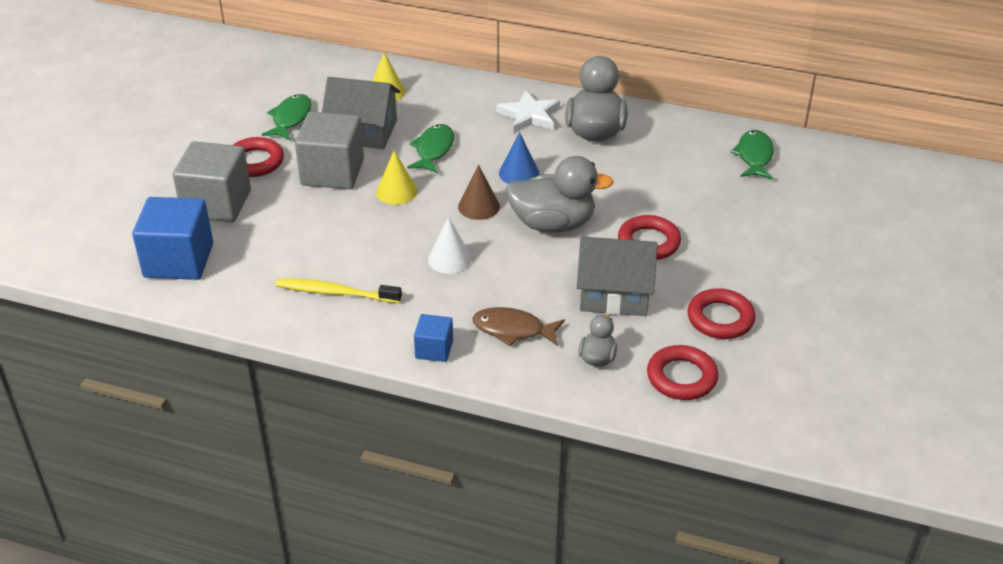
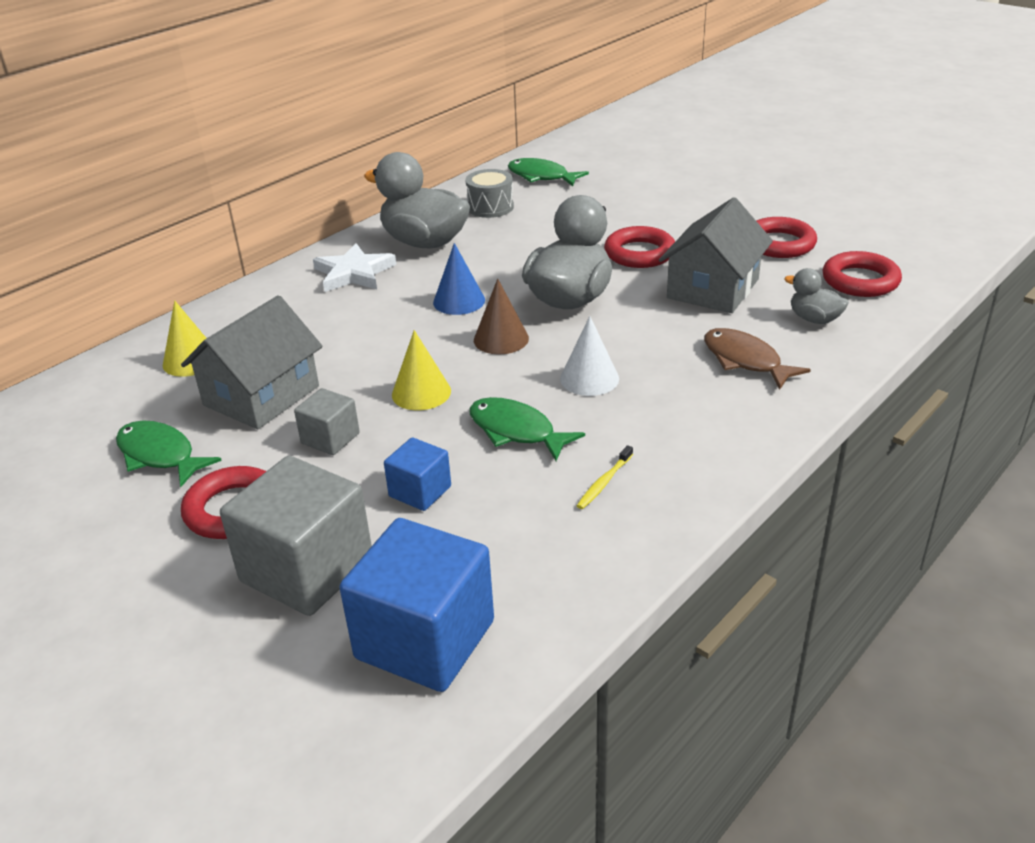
camera: 65 degrees left, 5 degrees down
yellow toothbrush [276,278,402,303] -> yellow toothbrush [577,445,633,509], size x0.52
grey cube [295,112,364,189] -> grey cube [294,388,360,455], size x0.52
green fish [407,124,454,173] -> green fish moved to [469,397,585,461]
blue cube [414,314,453,362] -> blue cube moved to [384,437,451,511]
brown fish [472,307,565,346] -> brown fish turned 105 degrees clockwise [704,328,811,390]
none -> grey drum [466,169,514,218]

